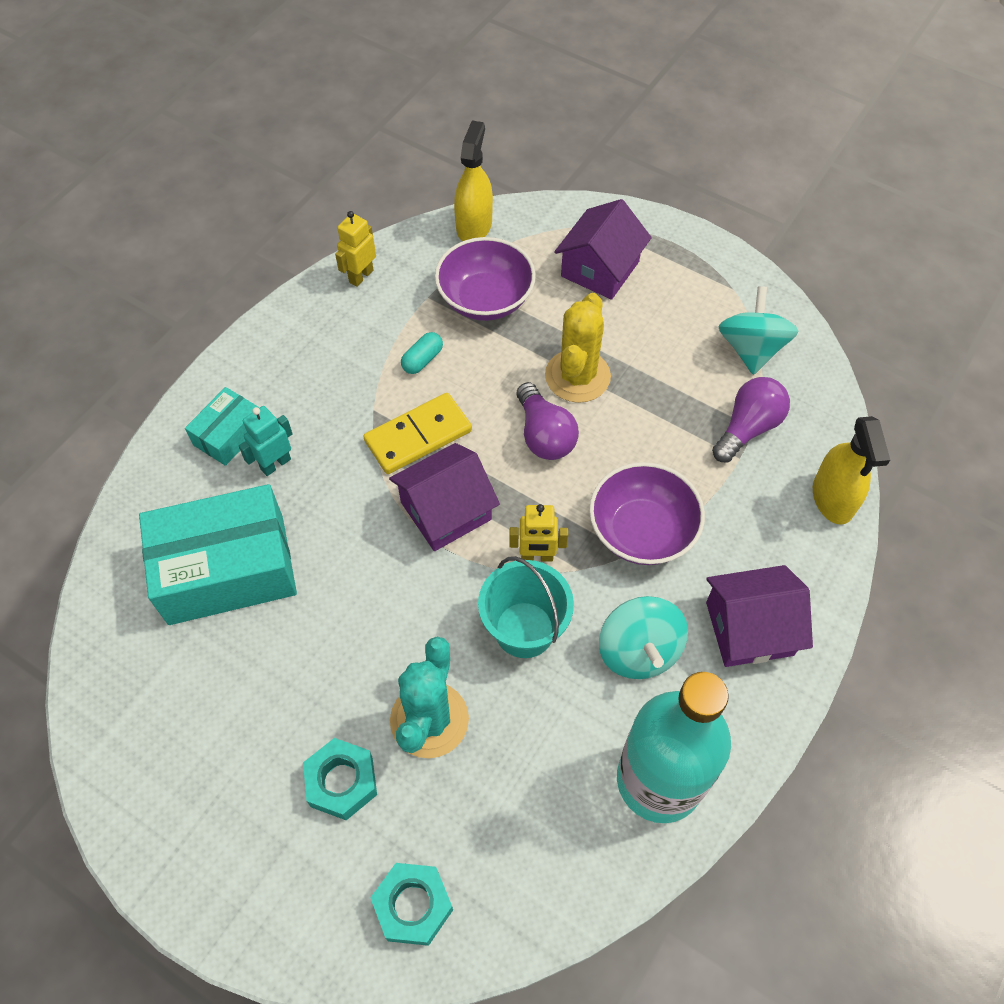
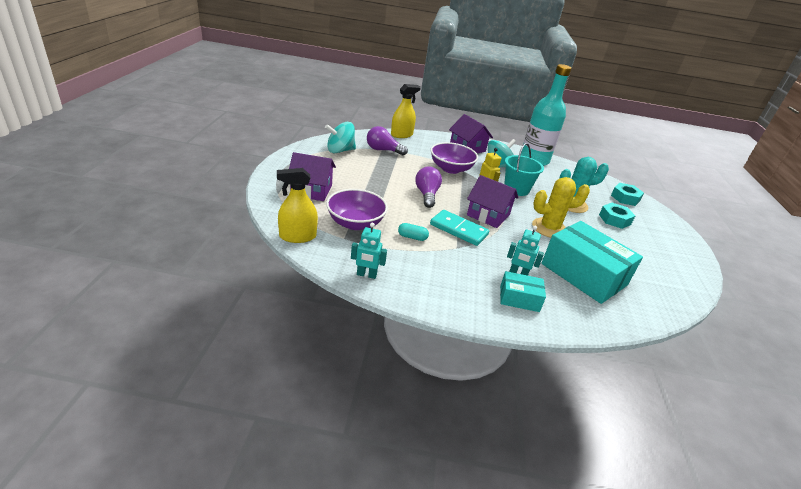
camera: 120 degrees left, 25 degrees down
yellow robot [335,211,376,287] -> turquoise robot [351,223,387,279]
yellow domino [363,393,472,474] -> turquoise domino [430,210,489,246]
purple light bulb [516,382,579,460] -> purple light bulb turned 45 degrees counterclockwise [415,166,442,208]
yellow cactus [545,293,611,403] -> yellow cactus moved to [532,177,590,238]

